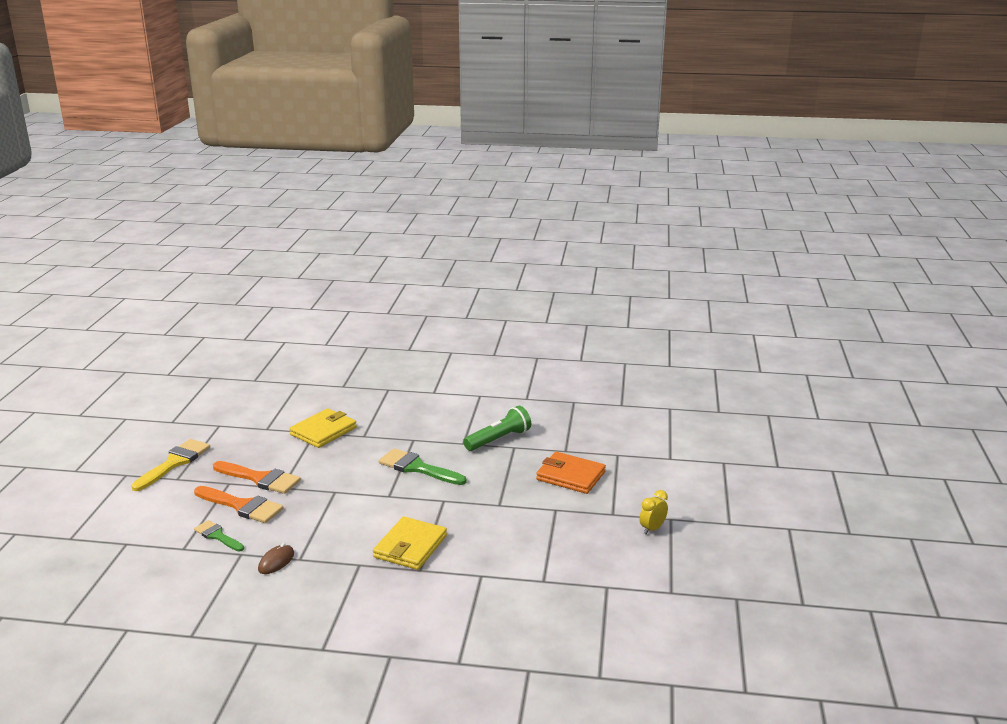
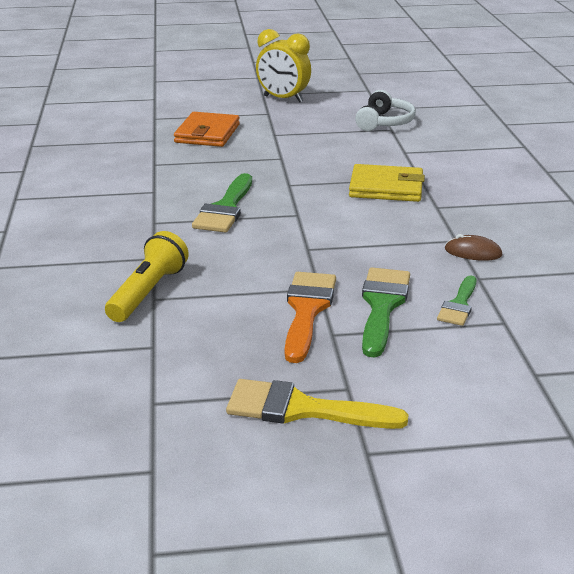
camera: 105 degrees left, 5 degrees up
orange brush [194,486,283,523] -> green brush [362,267,410,358]
yellow wallet [289,408,357,448] -> yellow flashlight [105,231,189,322]
green flashlight [463,406,531,451] -> none
yellow clock [639,490,668,534] -> yellow clock [256,29,311,103], size x1.78
none -> white headphones [355,90,416,131]

